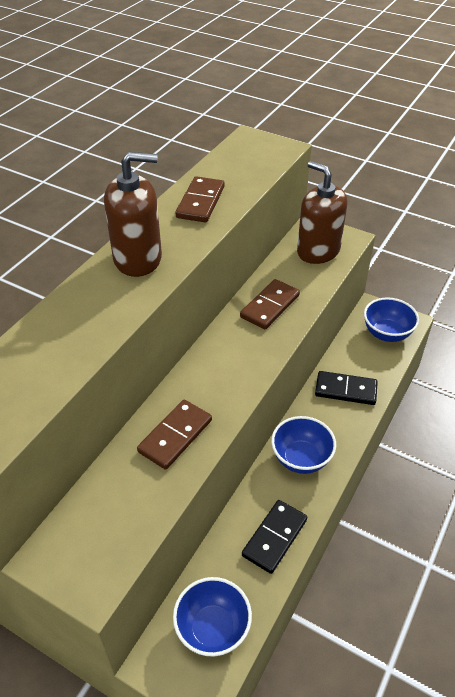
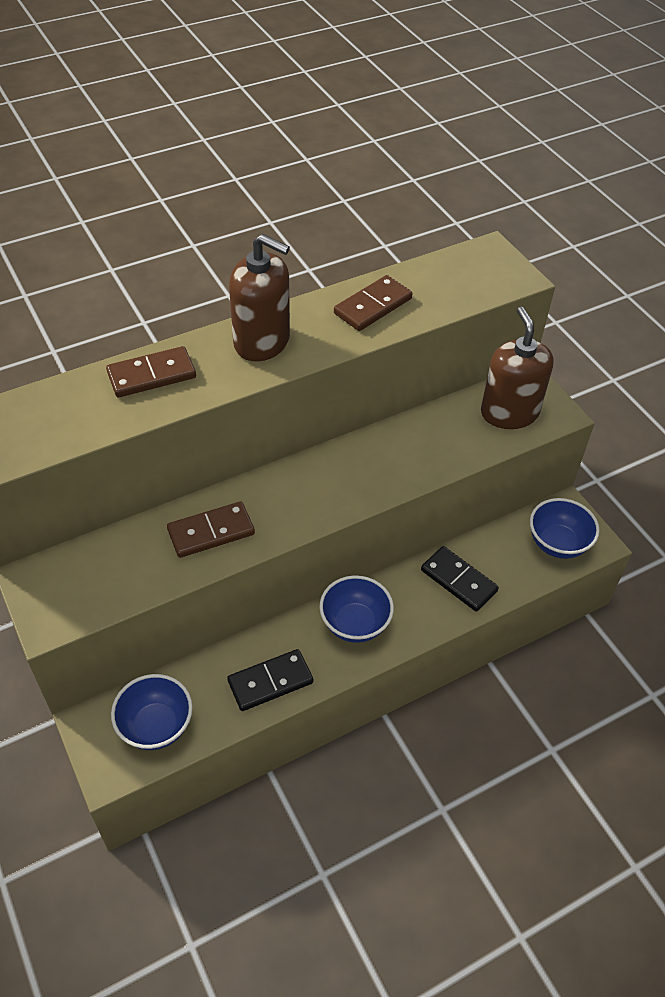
camera: 30 degrees right, 5 degrees up
brown domino [240,279,300,329] -> brown domino moved to [106,346,196,397]

